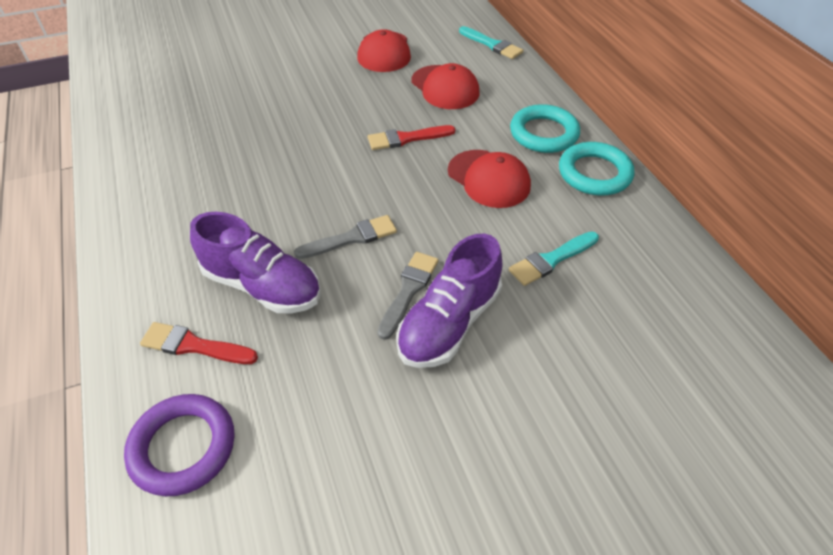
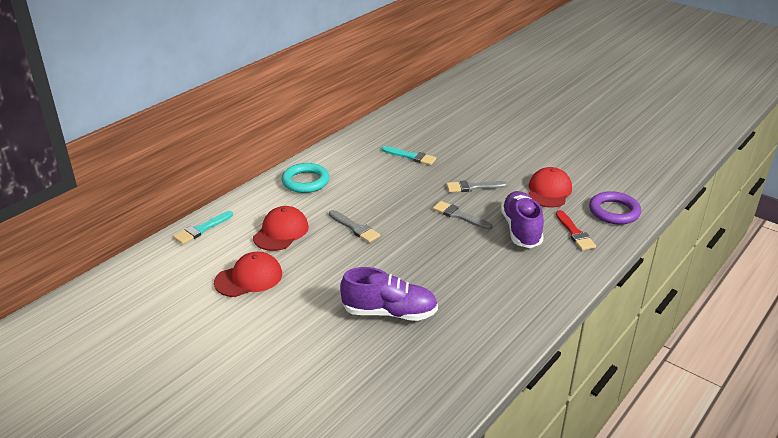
camera: 120 degrees left, 15 degrees down
red brush [368,125,455,150] -> grey brush [329,210,380,243]
purple shoe [396,233,502,368] -> purple shoe moved to [340,267,438,321]
red cap [448,150,531,208] -> red cap moved to [529,167,572,208]
turquoise brush [459,26,523,59] -> turquoise brush turned 150 degrees counterclockwise [173,211,233,244]
turquoise ring [559,142,634,196] -> none

